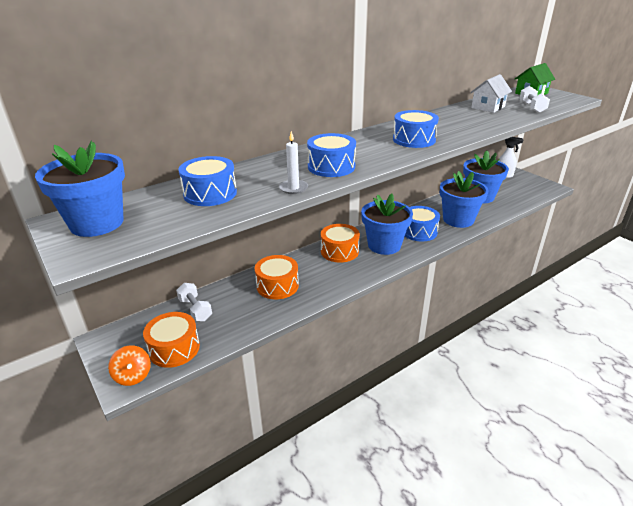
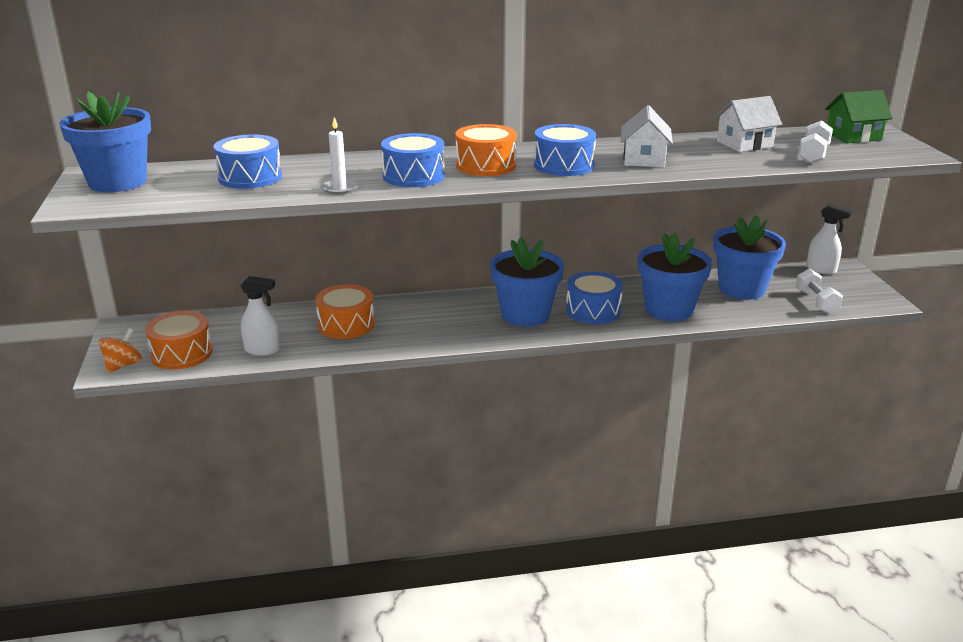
camera: 25 degrees right, 5 degrees down
orange spinning top [108,345,151,386] -> orange spinning top turned 150 degrees counterclockwise [98,328,142,373]
white dumbbell [176,283,212,321] -> white dumbbell moved to [796,269,843,314]
orange drum [321,224,360,262] -> orange drum moved to [455,124,517,176]
none -> white spray bottle [241,276,280,356]
none -> white house [621,105,673,167]

